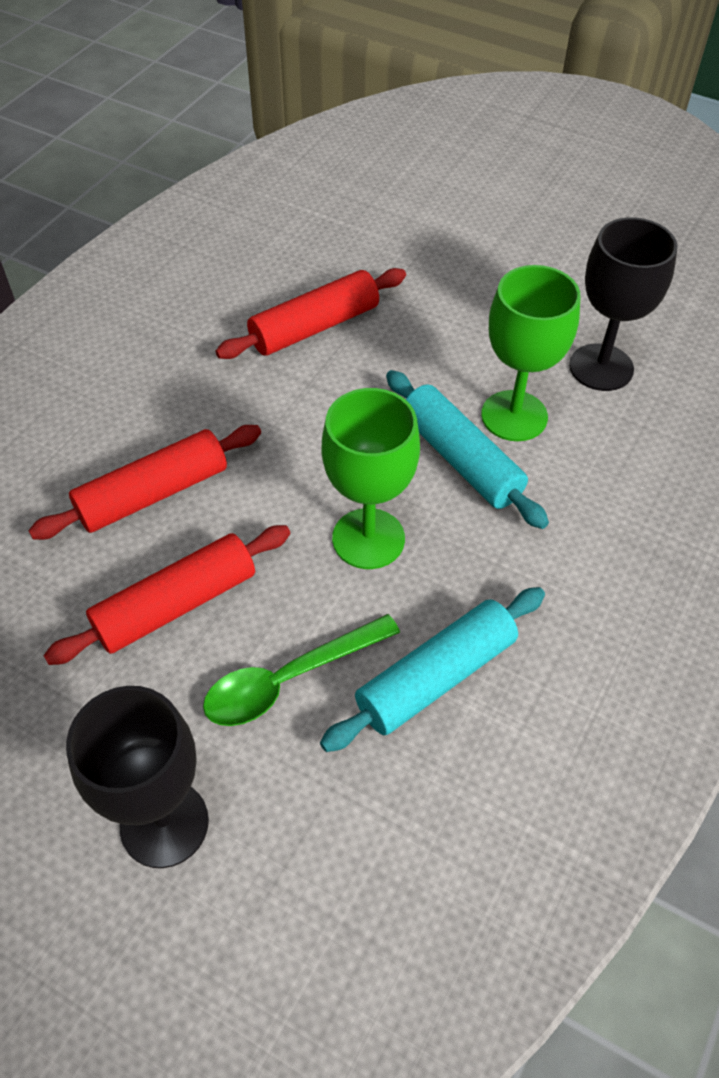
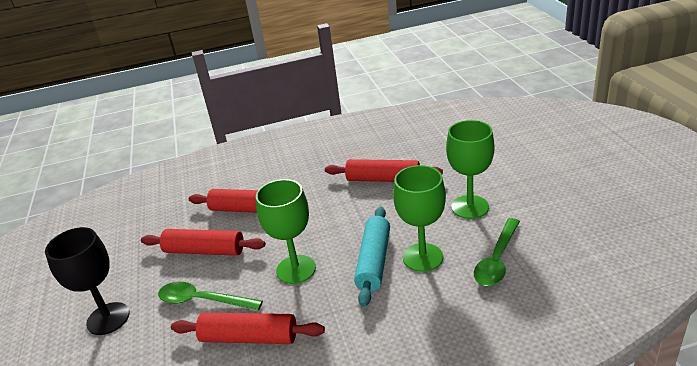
camera: 50 degrees right, 20 degrees down
turquoise rolling pin [320,587,545,752] -> red rolling pin [171,313,325,344]
black goblet [569,217,678,391] -> green spoon [474,218,520,286]
none -> green goblet [446,120,495,219]

